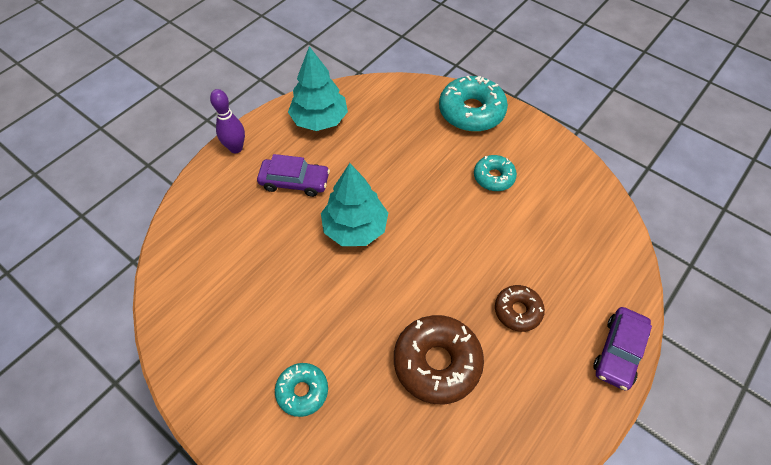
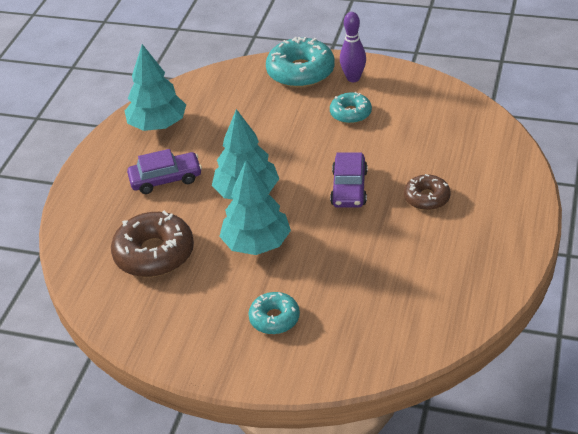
camera: 20 degrees left, 15 degrees down
purple bowling pin [210,89,245,153] -> purple bowling pin moved to [340,12,366,82]
brown donut [394,315,484,404] -> brown donut moved to [111,210,194,277]
purple car [593,307,652,391] -> purple car moved to [330,152,368,208]
none -> turquoise tree [219,160,291,255]

